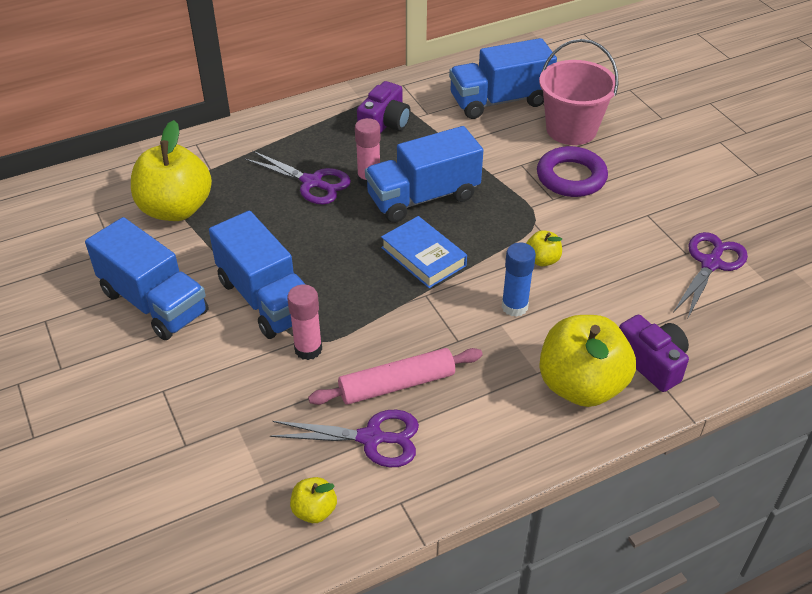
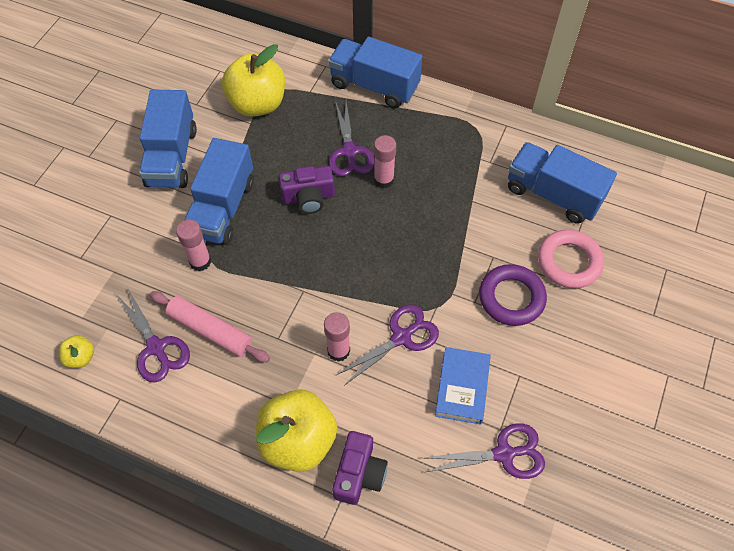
camera: 50 degrees right, 15 degrees up
purple camera [357,81,411,133] -> purple camera moved to [279,166,335,214]
blue truck [365,126,483,223] -> blue truck moved to [328,37,422,108]
blue book [381,216,467,288] -> blue book moved to [435,347,491,425]
blue glue stick [502,242,536,317] -> pink glue stick [324,312,350,362]
yellow apple [526,230,562,266] -> purple scissors [337,304,439,386]
pink bucket [539,39,618,145] -> pink ring [538,230,604,288]

